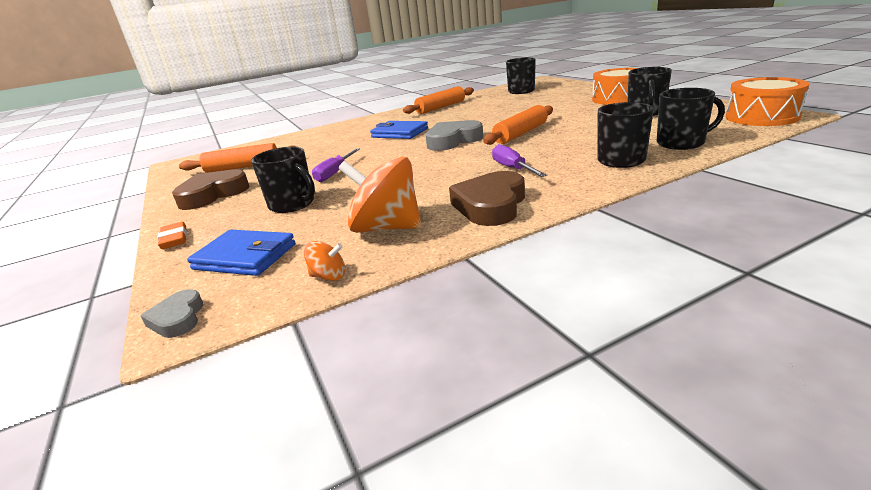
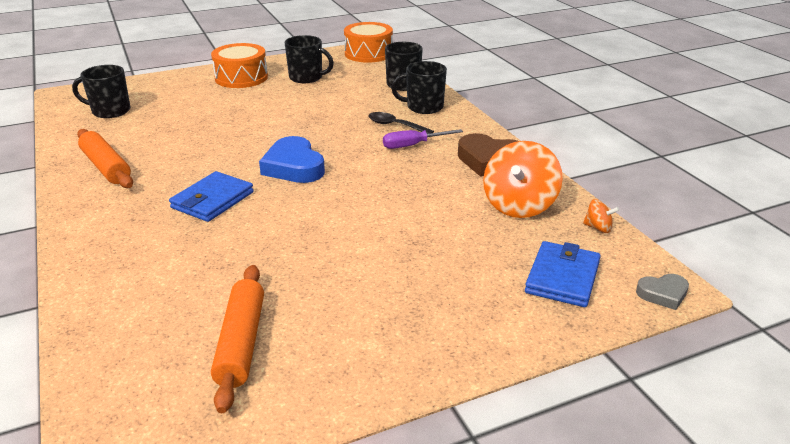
camera: 90 degrees left, 5 degrees up
orange eraser [157,222,187,249] -> none
brown heart [172,169,249,210] -> none
black mug [251,147,315,213] -> none
orange spinning top [304,241,345,281] -> orange spinning top turned 105 degrees clockwise [583,199,619,233]
purple screwdriver [312,148,360,182] -> none
grey heart [426,120,483,151] -> blue heart [259,136,325,183]
orange rolling pin [483,105,553,145] -> none
none -> black spoon [368,112,434,134]

